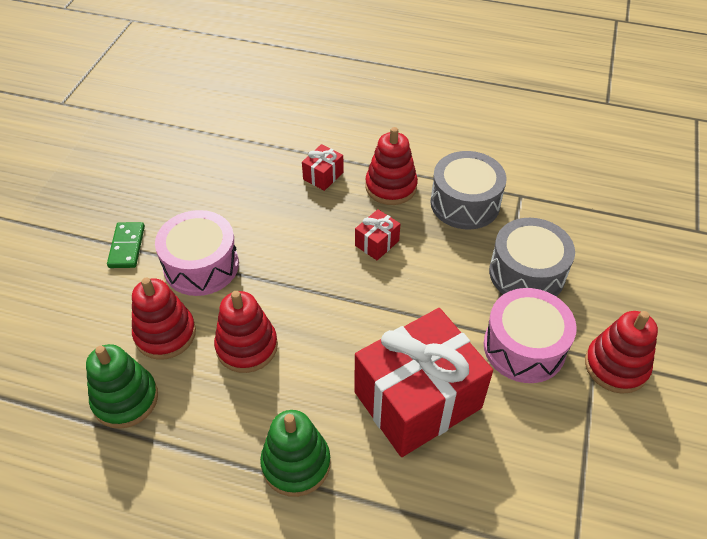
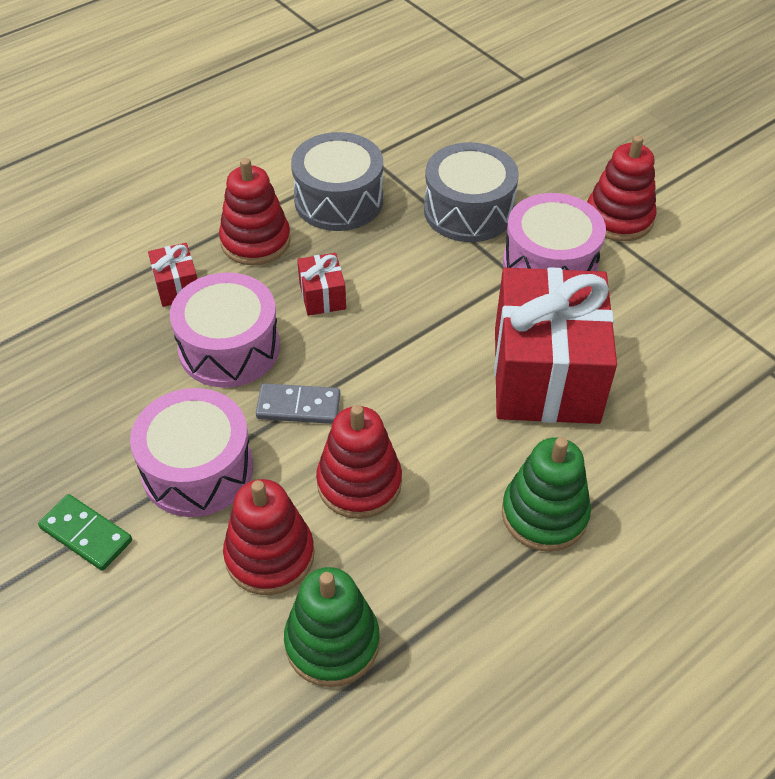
camera: 55 degrees left, 0 degrees up
none -> pink drum [170,272,280,388]
none -> grey domino [256,383,340,424]

